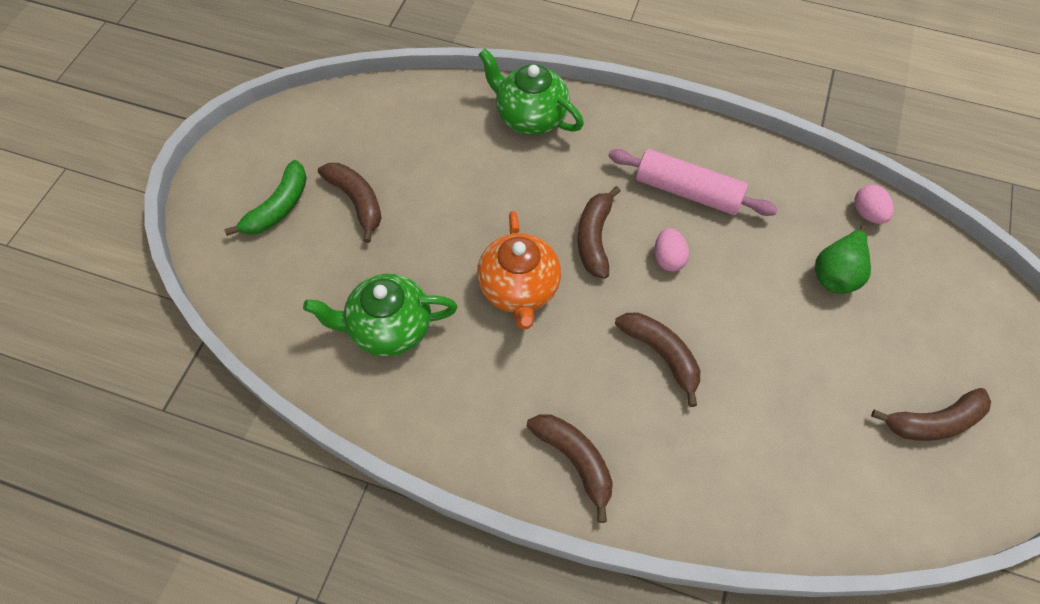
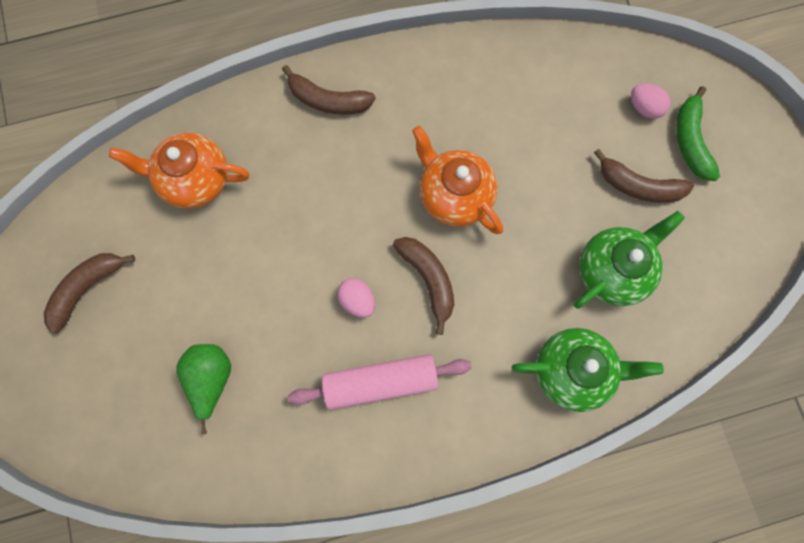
camera: 145 degrees right, 15 degrees up
green teapot [303,274,457,357] -> green teapot moved to [574,211,685,309]
brown banana [615,312,700,407] -> none
pink egg [854,185,894,224] -> pink egg moved to [631,83,671,119]
none -> orange teapot [109,133,249,209]

